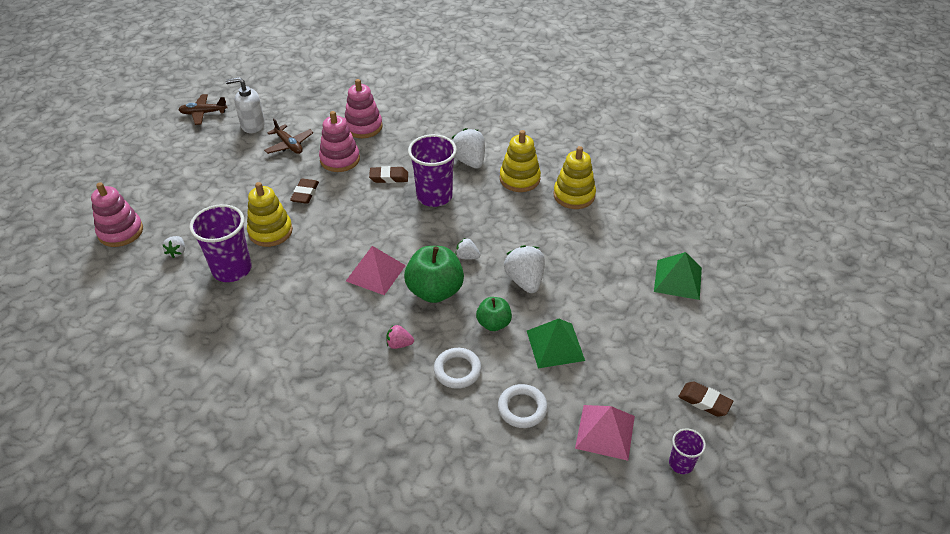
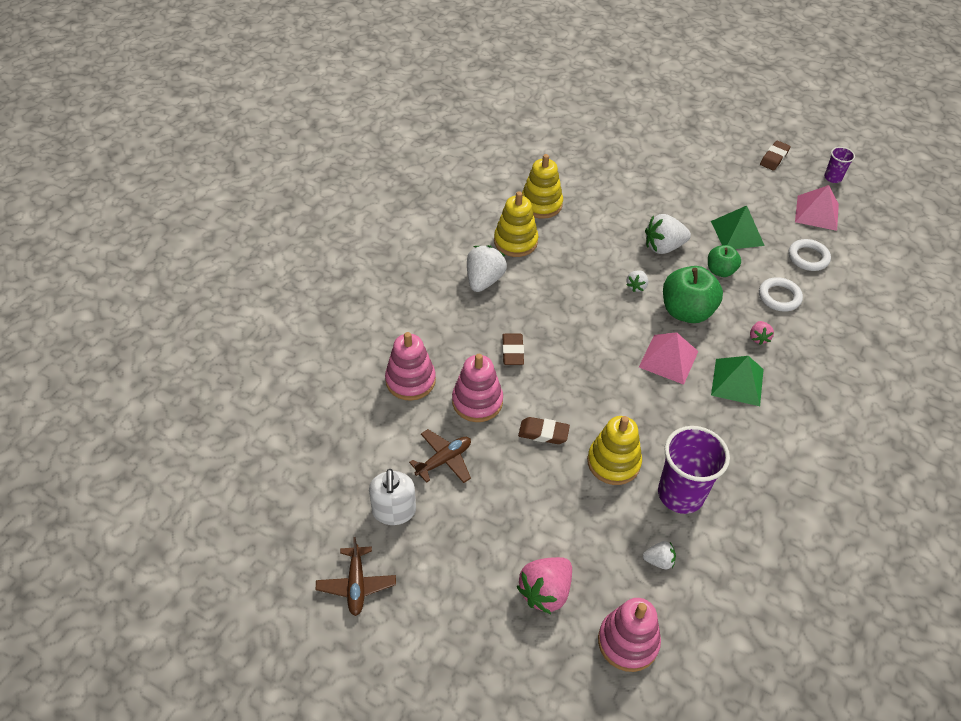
camera: 90 degrees left, 5 degrees up
purple cup [408,134,457,207] -> none
white strawberry [452,128,485,168] -> white strawberry turned 135 degrees clockwise [467,245,507,292]
green pyramid [654,252,702,300] -> green pyramid moved to [711,356,764,406]
none -> pink strawberry [517,557,572,614]

